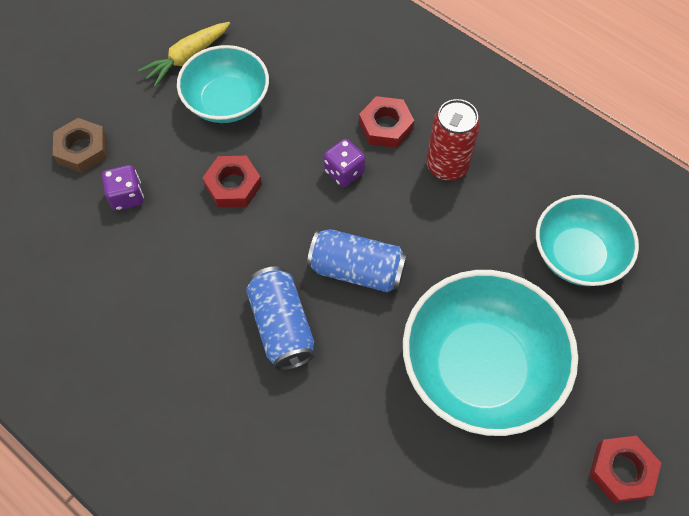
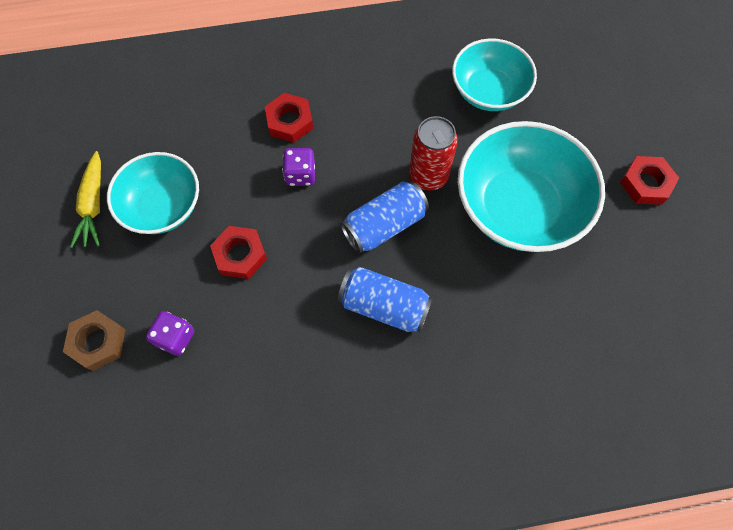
camera: 50 degrees left, 5 degrees up
red can [427,99,480,181] -> red can moved to [409,116,458,190]

